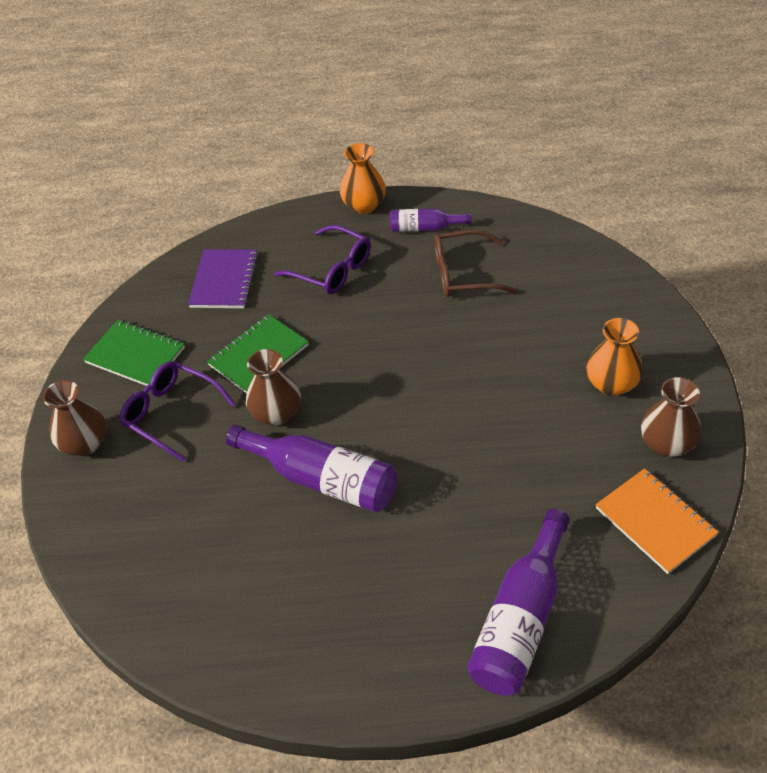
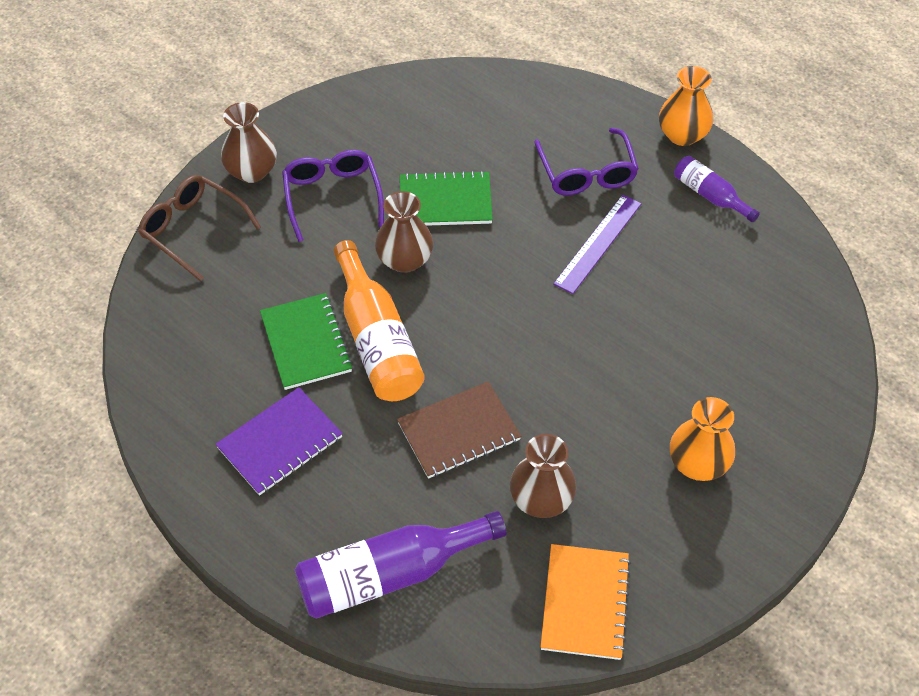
camera: 40 degrees right, 5 degrees up
green notebook [83,320,185,386] -> green notebook moved to [260,293,353,390]
purple notebook [188,249,258,308] -> purple notebook moved to [216,387,343,496]
purple bottle [226,425,397,513] -> orange bottle [333,240,425,401]
brown glasses [434,230,517,297] -> brown glasses moved to [138,175,261,281]
brown vase [641,377,701,457] -> brown vase moved to [510,434,577,518]
none -> brown notebook [397,381,521,479]
none -> purple ruler [553,195,641,294]

